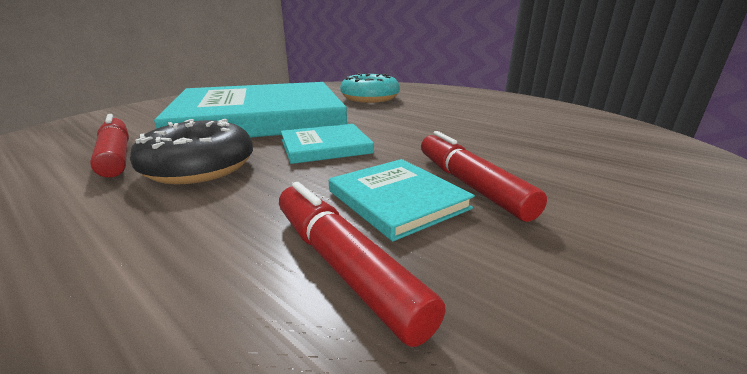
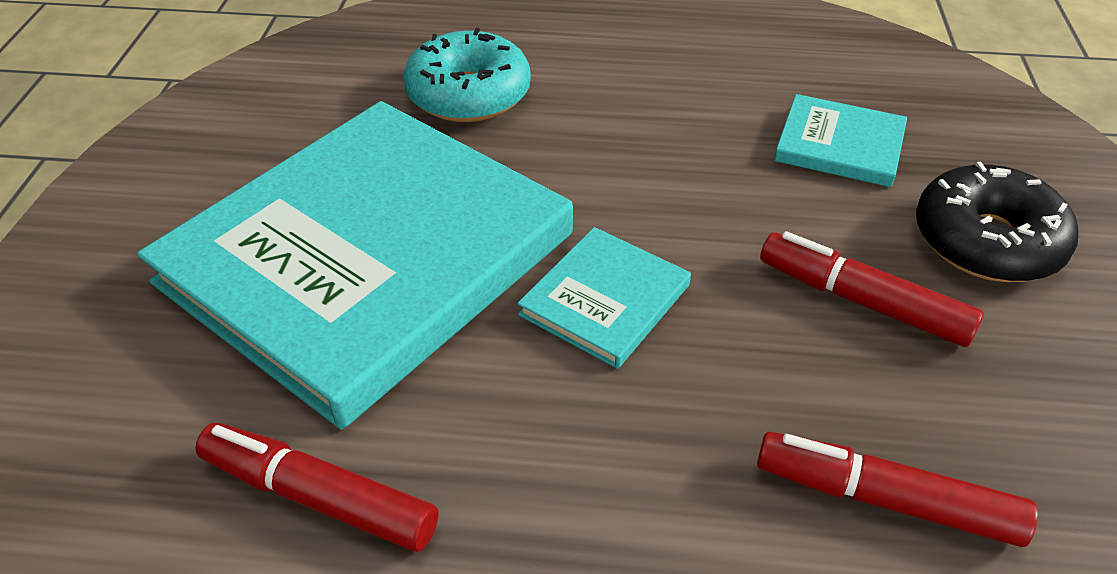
camera: 35 degrees left, 20 degrees up
black donut [130,119,253,184] -> black donut moved to [916,162,1079,282]
turquoise book [329,159,475,241] -> turquoise book moved to [774,94,907,187]

